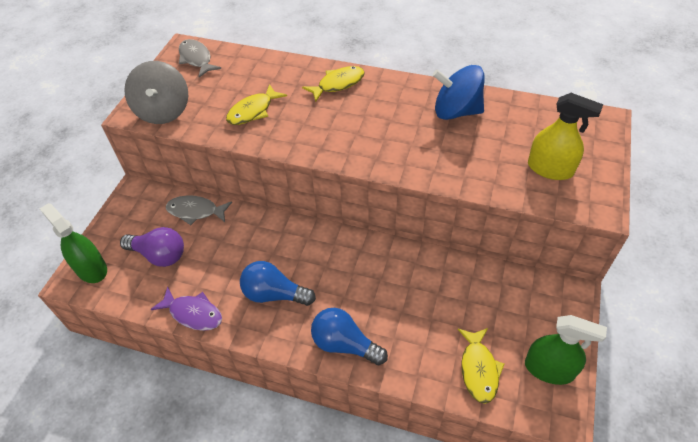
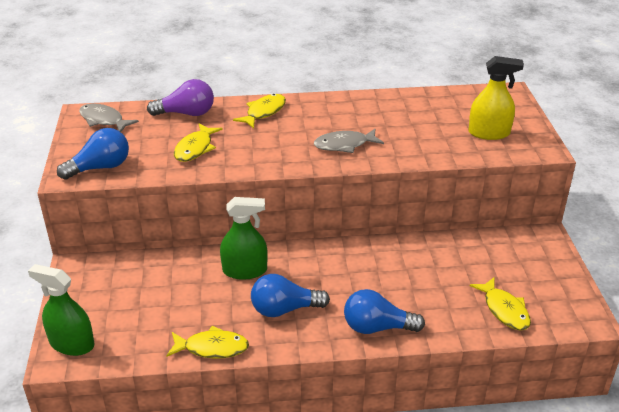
camera: 25 degrees left, 15 degrees down
purple light bulb [120,227,184,267] -> purple light bulb moved to [147,79,214,116]
grey spinning top [124,61,188,124] -> blue light bulb [57,128,129,180]
purple fish [150,286,222,331] -> yellow fish [166,326,249,359]
grey fish [166,195,232,225] -> grey fish moved to [314,129,384,153]
blue spinning top [432,65,485,120] -> none
green spray bottle [525,315,607,385] -> green spray bottle moved to [220,197,268,280]

